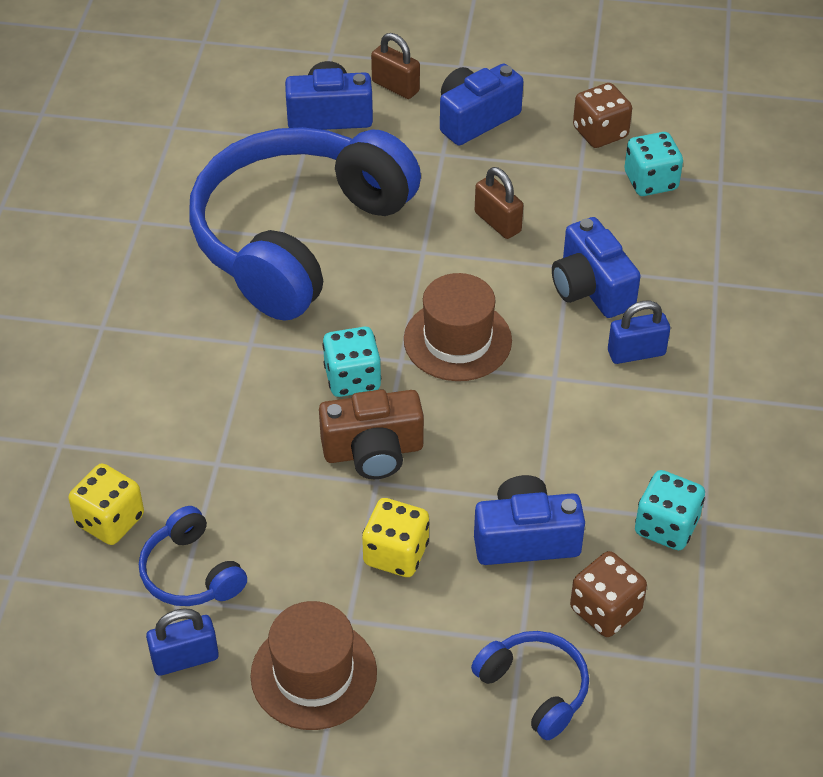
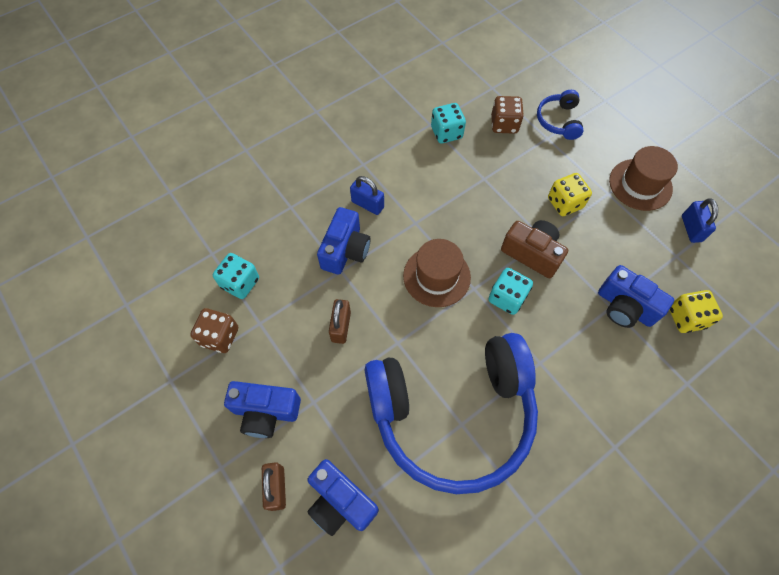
camera: 135 degrees left, 15 degrees up
blue headphones [139,506,247,606] -> none
blue padlock [146,608,219,676] -> blue padlock turned 60 degrees clockwise [682,199,718,243]
blue camera [474,475,585,565] -> blue camera moved to [598,265,674,328]

